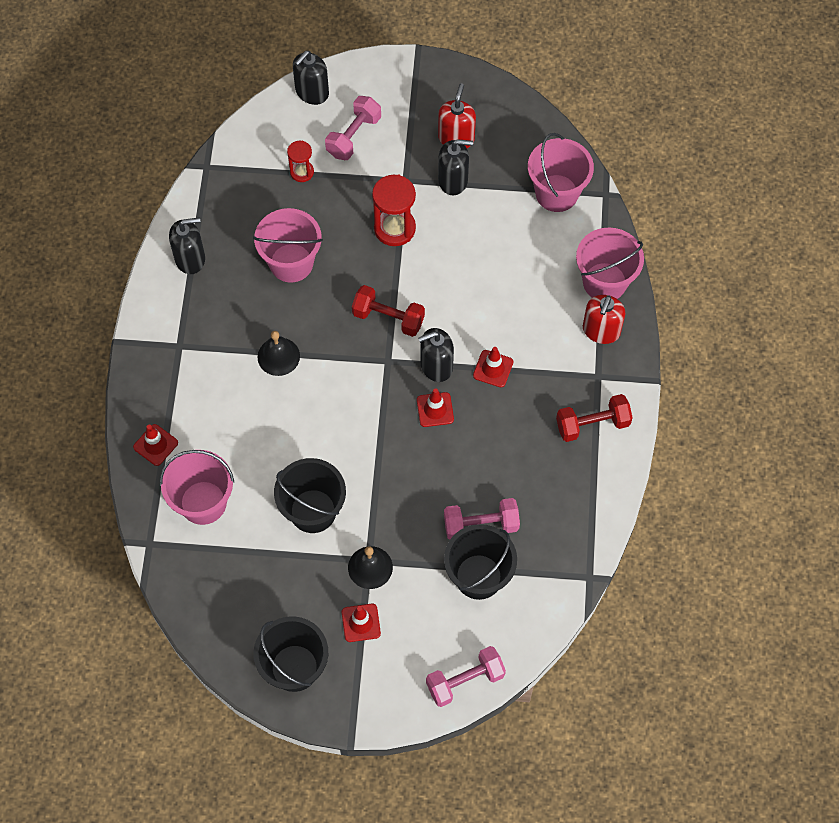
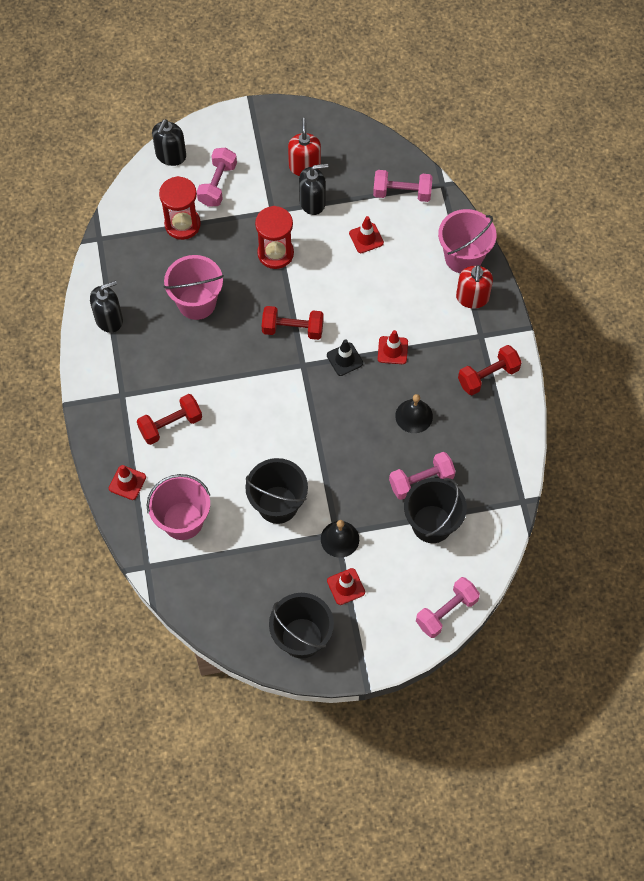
camera: 15 degrees left, 0 degrees up
black bell [258,331,300,376] -> black bell moved to [395,394,433,433]
red hourglass [287,141,314,182] -> red hourglass [159,176,201,240], size x1.71
red traffic cone [417,388,454,427] -> red traffic cone moved to [349,216,384,253]
black soap dispenser [418,328,454,382] -> black traffic cone [327,339,363,376]
pink bucket [528,133,594,212] -> pink dumbbell [373,170,433,202]
none -> red dumbbell [137,394,202,445]

